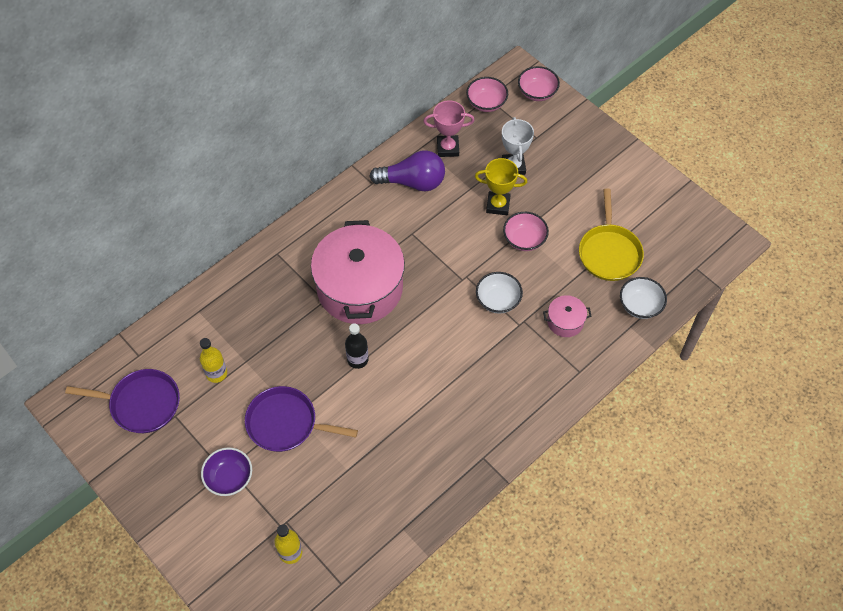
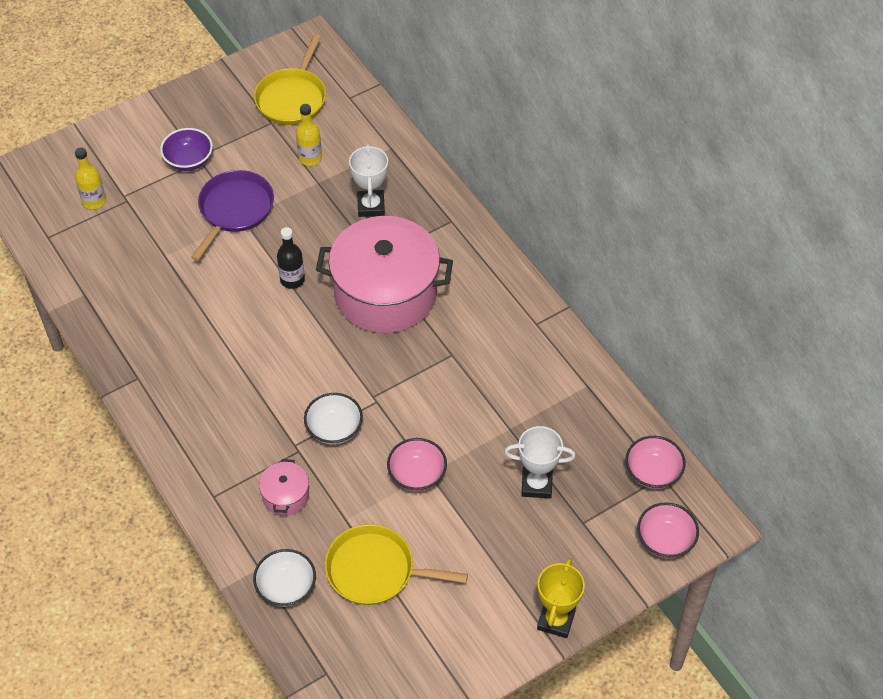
camera: 100 degrees right, 5 degrees down
purple pan [65,369,180,433] -> yellow pan [254,34,326,125]
purple light bulb [369,150,445,191] -> none
pink trophy [423,100,475,157] -> none
yellow trophy [475,158,527,215] -> yellow trophy moved to [537,558,585,638]
none -> white trophy [349,144,388,217]

